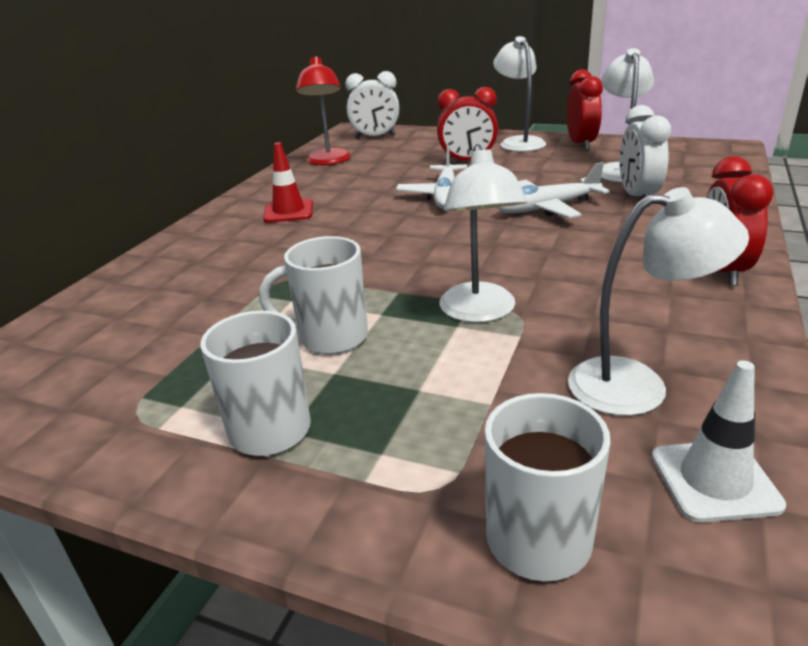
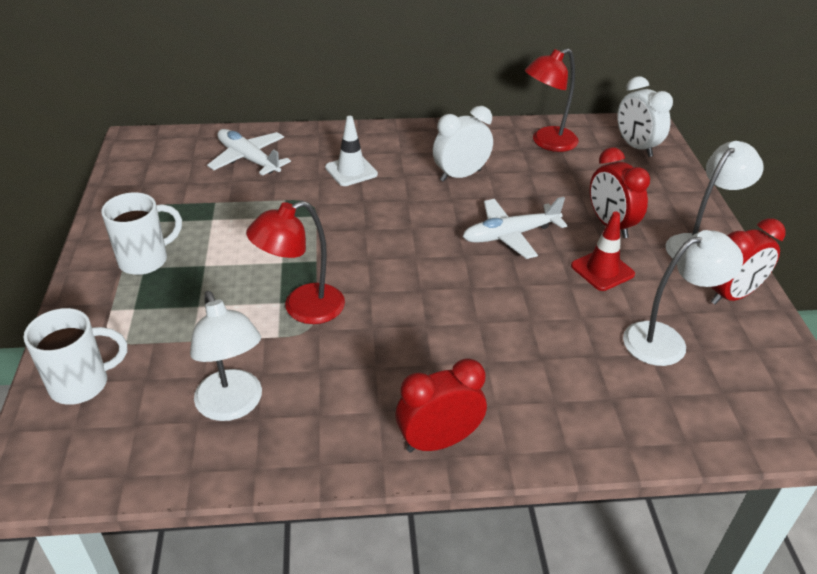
camera: 60 degrees right, 10 degrees up
white mug [259,236,368,354] -> none
red traffic cone [263,142,313,223] -> red traffic cone moved to [571,212,635,291]
white lamp [440,144,527,323] -> red lamp [246,201,345,324]
white plane [497,162,610,218] -> white plane moved to [207,129,291,176]
white clock [619,105,671,198] -> white clock moved to [433,106,493,182]
white traffic cone [652,360,786,523] -> white traffic cone moved to [325,116,378,186]

